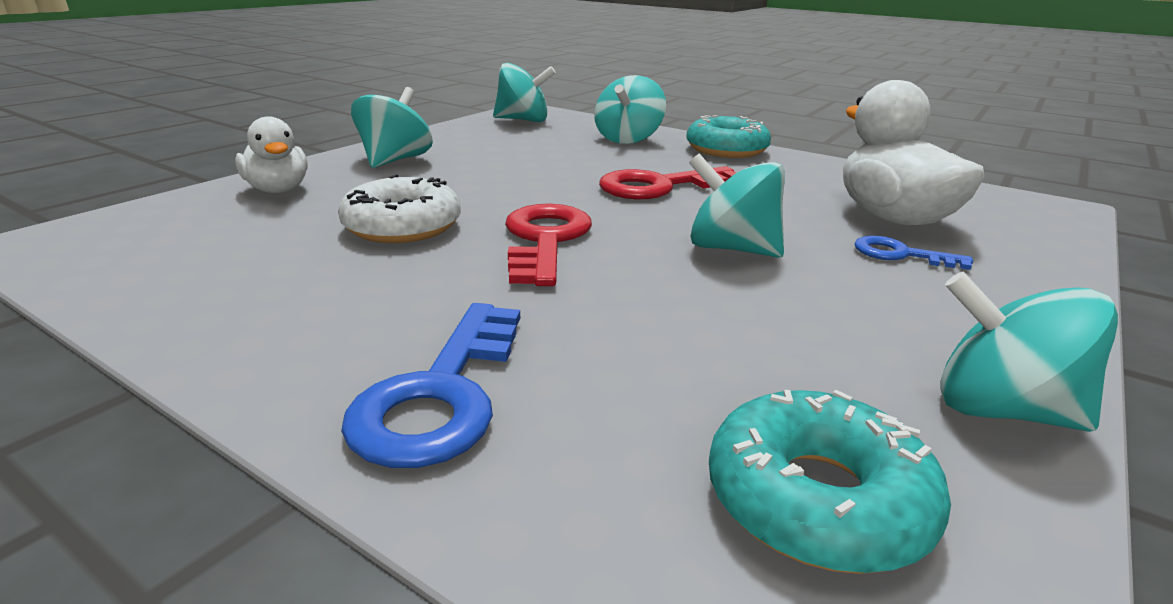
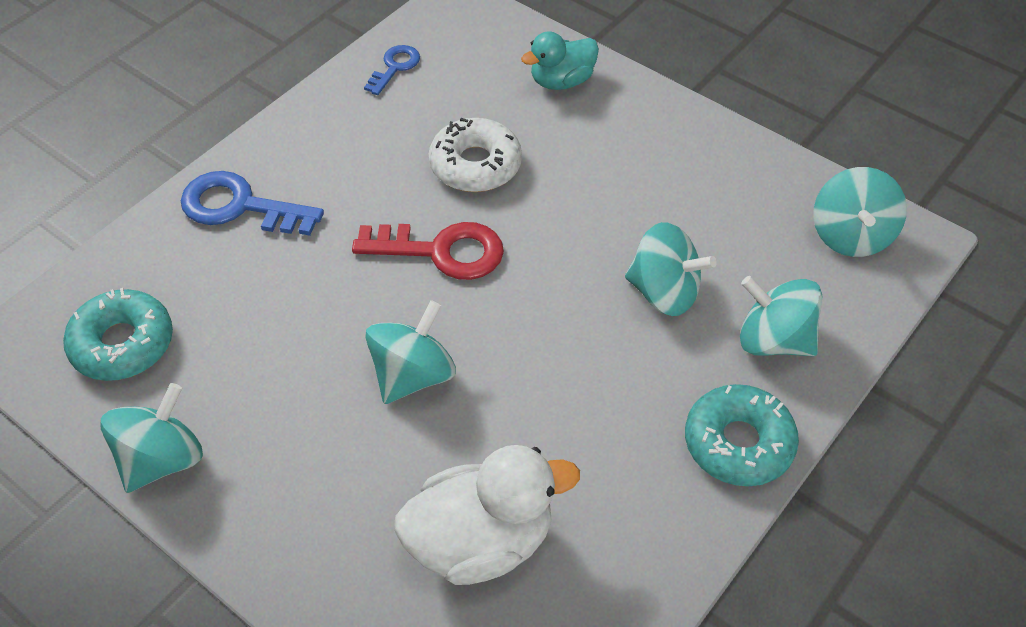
camera: 95 degrees right, 25 degrees up
white duck [235,116,308,193] -> turquoise duck [521,31,599,90]
turquoise spinning top [351,87,433,168] -> turquoise spinning top moved to [625,222,717,316]
red key [599,166,736,199] -> none
blue key [854,236,973,270] -> blue key moved to [364,45,420,95]

